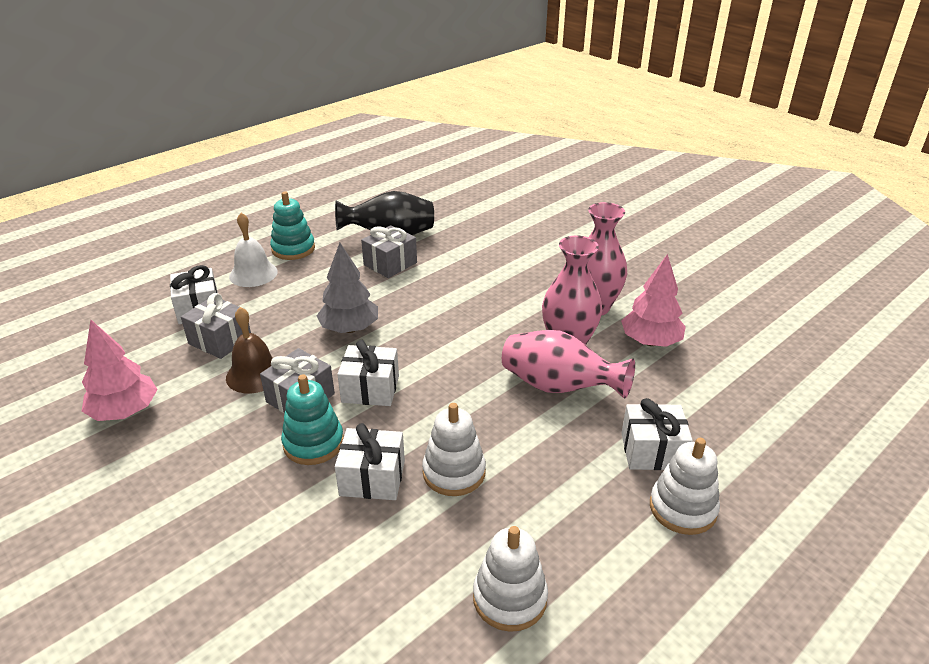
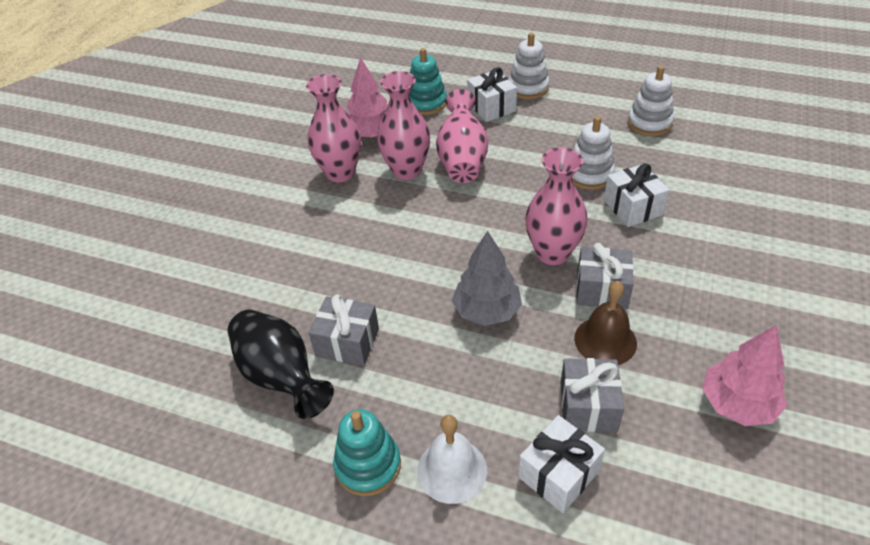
camera: 115 degrees left, 10 degrees up
turquoise stacking toy [281,375,344,465] -> turquoise stacking toy moved to [409,48,447,115]
white gift [337,340,399,406] -> pink vase [525,148,588,265]

